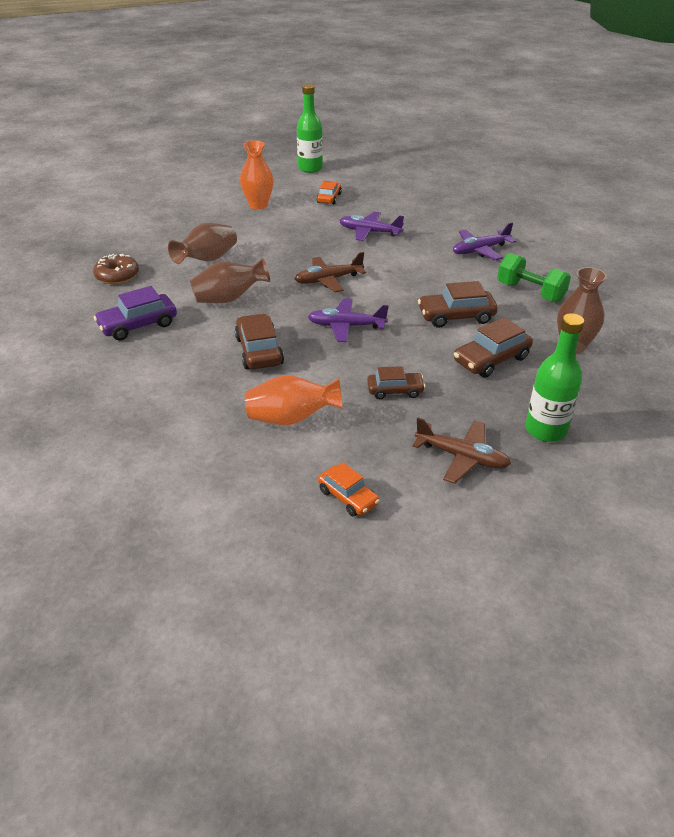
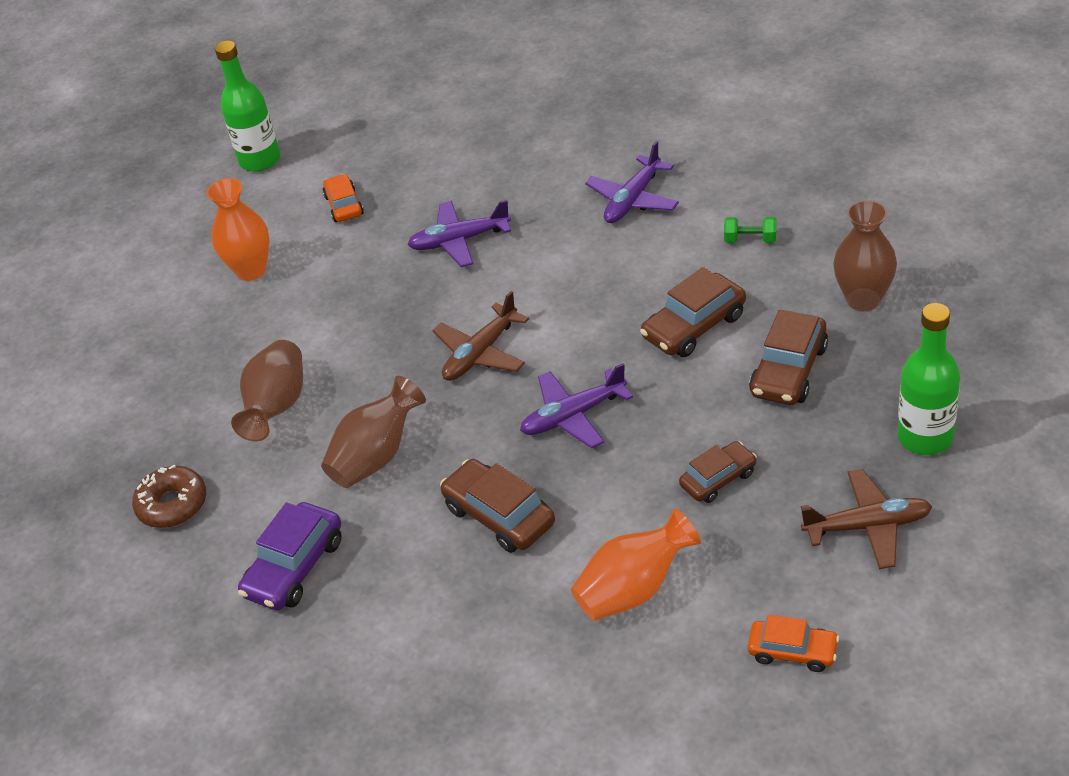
camera: 25 degrees left, 5 degrees up
green dumbbell [497,253,571,302] -> green dumbbell [724,217,777,243], size x0.54

